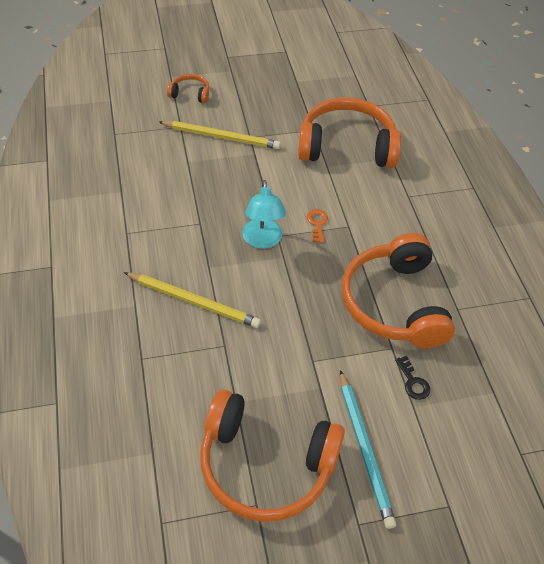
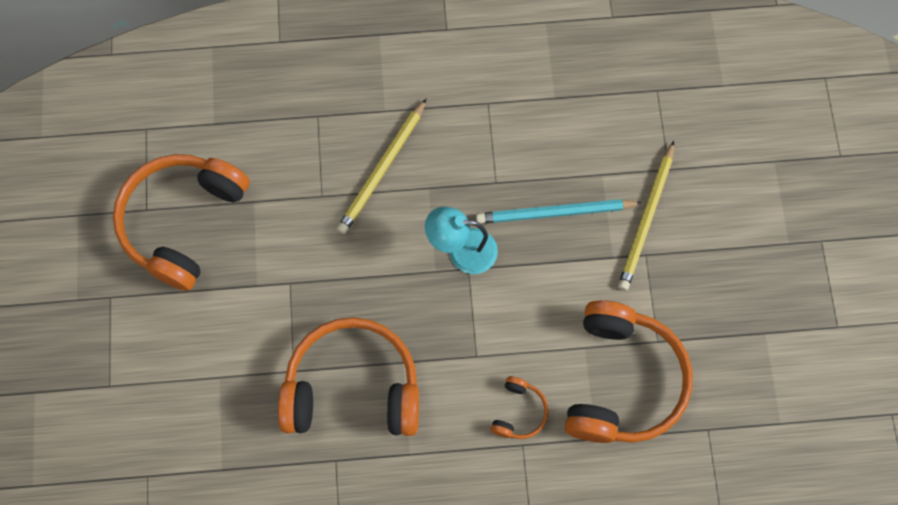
camera: 100 degrees right, 20 degrees up
orange headphones [167,74,209,103] -> orange headphones moved to [490,376,549,439]
orange key [307,209,328,243] -> none
turquoise pencil [340,370,396,529] -> turquoise pencil moved to [476,199,643,224]
black key [395,355,430,400] -> none

